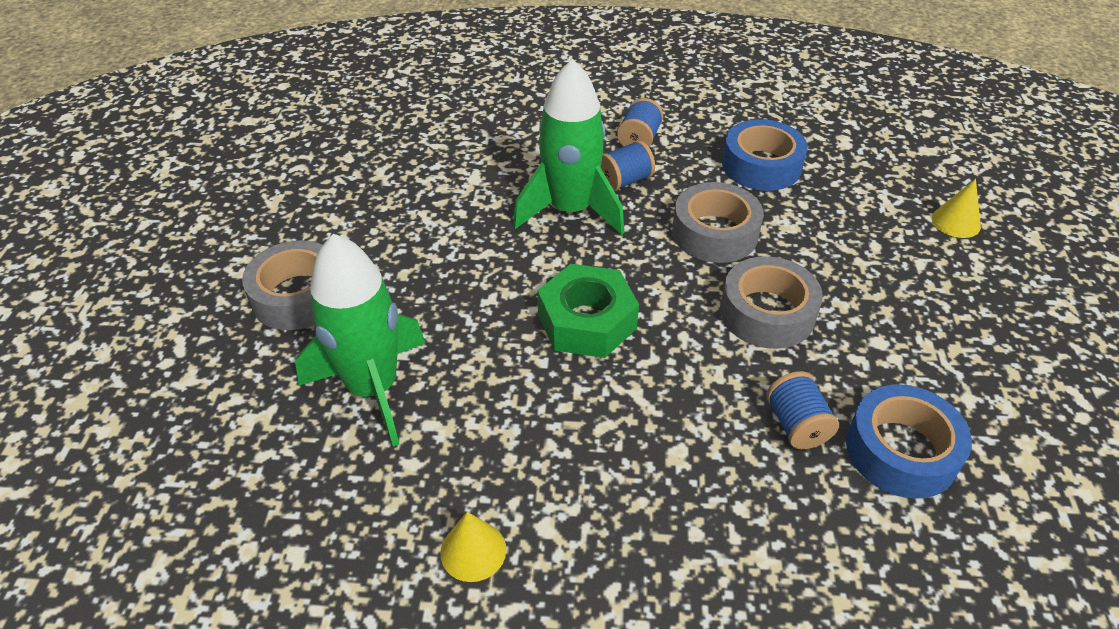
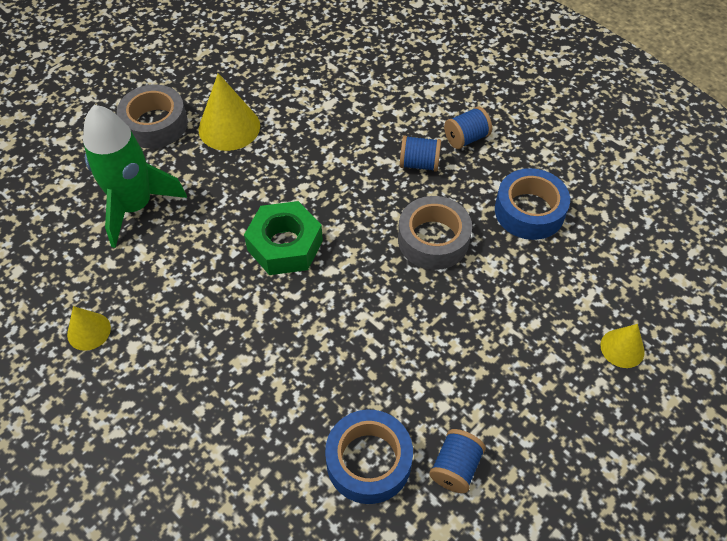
camera: 40 degrees right, 10 degrees up
green rocket [513,59,625,236] -> none
grey tape [720,256,823,349] -> none
blue spool [766,371,839,449] -> blue spool moved to [429,429,486,493]
none -> yellow cone [199,73,260,151]

